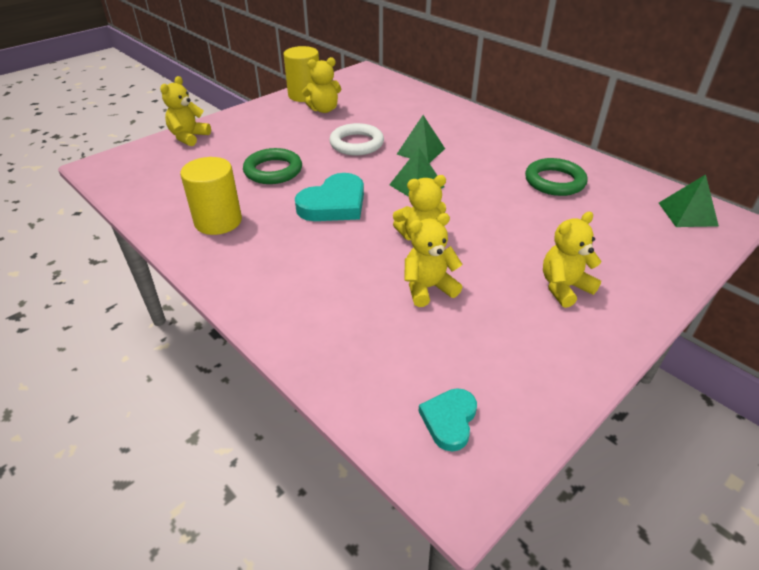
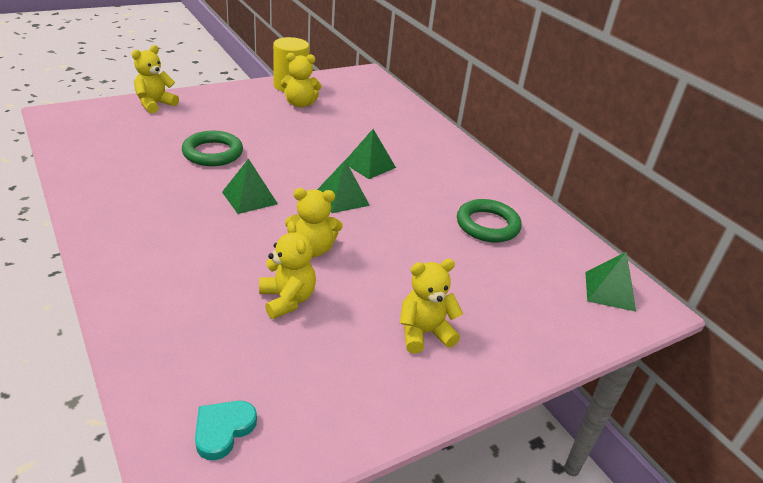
camera: 10 degrees right, 5 degrees down
yellow cylinder [180,157,242,235] -> none
turquoise heart [295,173,364,221] -> green pyramid [222,158,278,214]
white ring [329,123,384,155] -> none
yellow teddy bear [405,213,462,307] -> yellow teddy bear turned 75 degrees clockwise [259,221,316,319]

